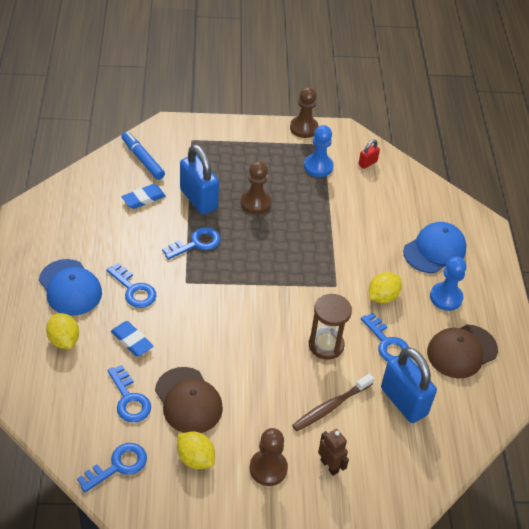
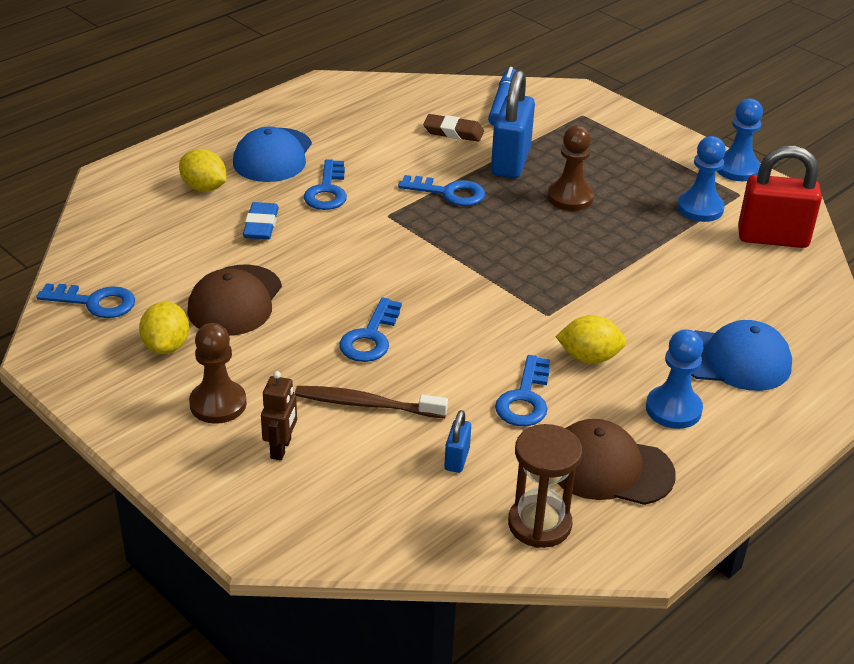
camera: 50 degrees right, 10 degrees down
yellow lemon [46,313,79,349] -> yellow lemon turned 75 degrees counterclockwise [179,149,226,192]
blue key [107,365,151,422] -> blue key moved to [339,297,402,362]
blue eraser [122,184,166,209] -> brown eraser [423,114,484,142]
brown pawn [290,87,319,138] -> blue pawn [717,99,763,181]
brown hourglass [309,294,352,360] -> brown hourglass moved to [508,424,582,548]
red padlock [358,140,380,169] -> red padlock [738,146,822,248], size x2.15
blue padlock [381,347,437,423] -> blue padlock [444,410,471,473], size x0.47

